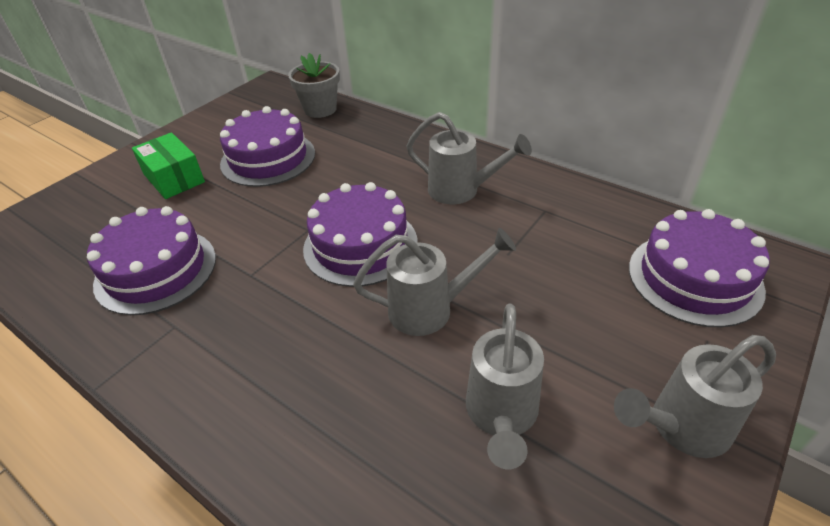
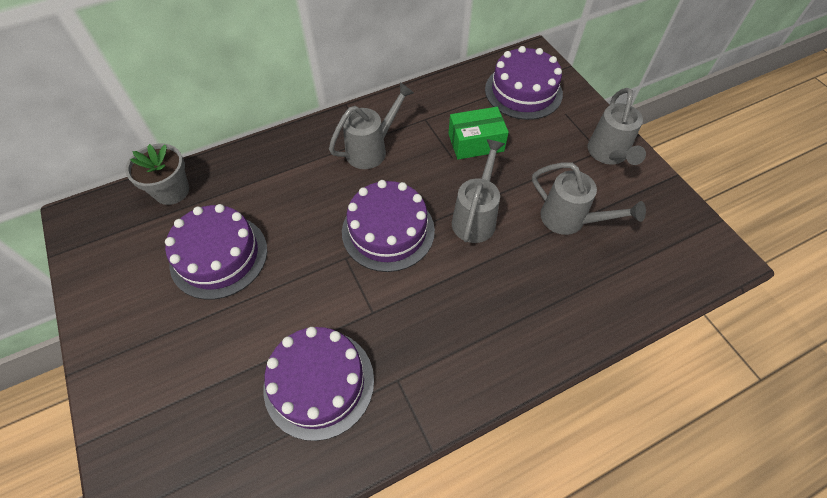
camera: 65 degrees left, 15 degrees up
green box [132,132,205,199] -> green box moved to [448,107,509,160]

